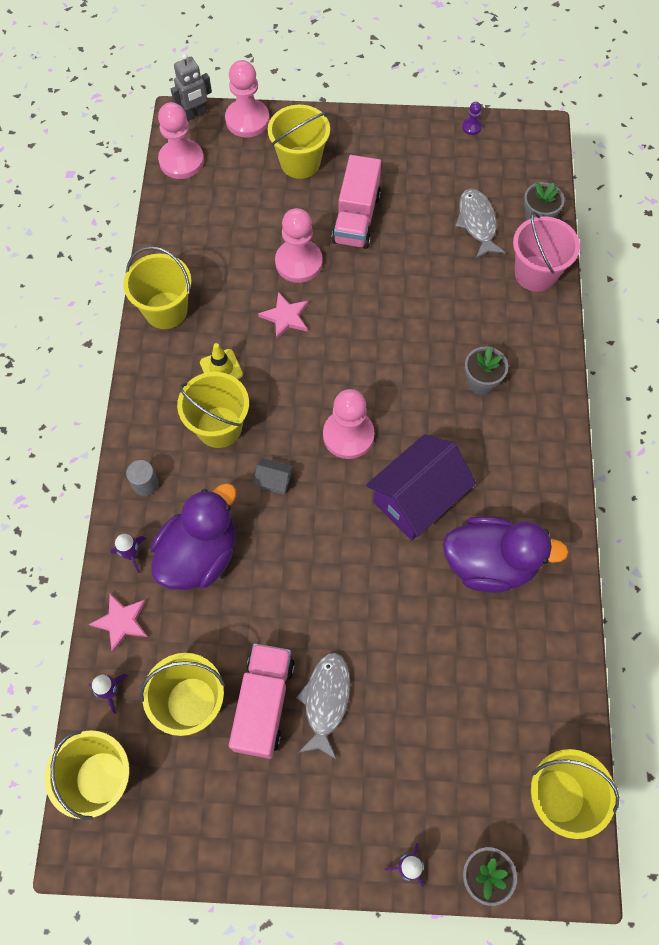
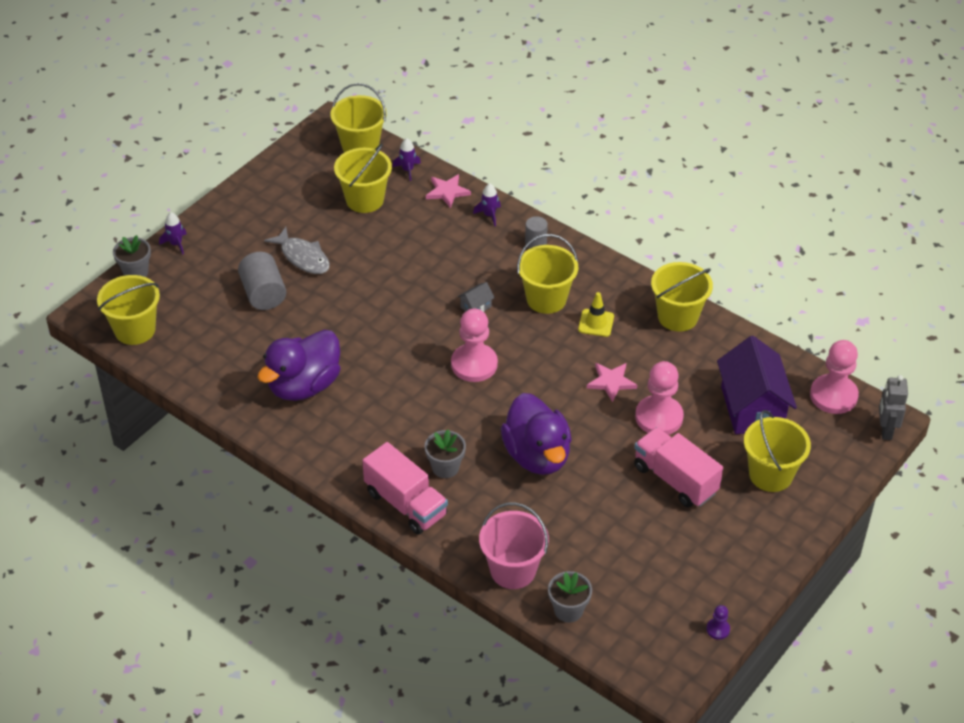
camera: 125 degrees right, 20 degrees down
purple duck [151,483,236,590] -> purple duck moved to [501,393,571,475]
pink pawn [225,60,270,137] -> none
pink truck [229,643,295,759] -> pink truck moved to [362,442,448,535]
purple house [366,434,476,541] -> purple house moved to [717,336,797,434]
grey fish [455,189,506,259] -> none
none -> grey cylinder [238,252,286,310]

